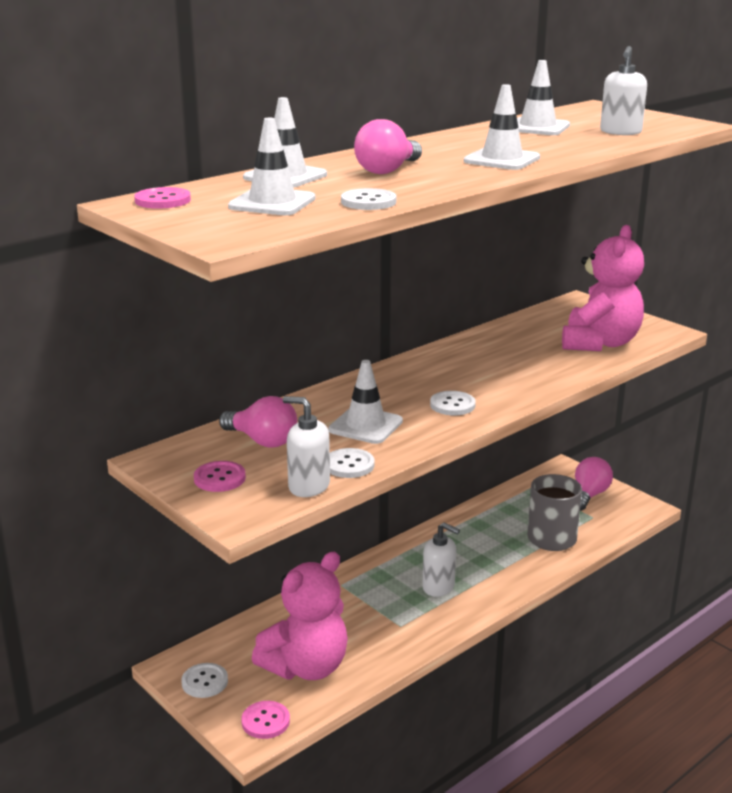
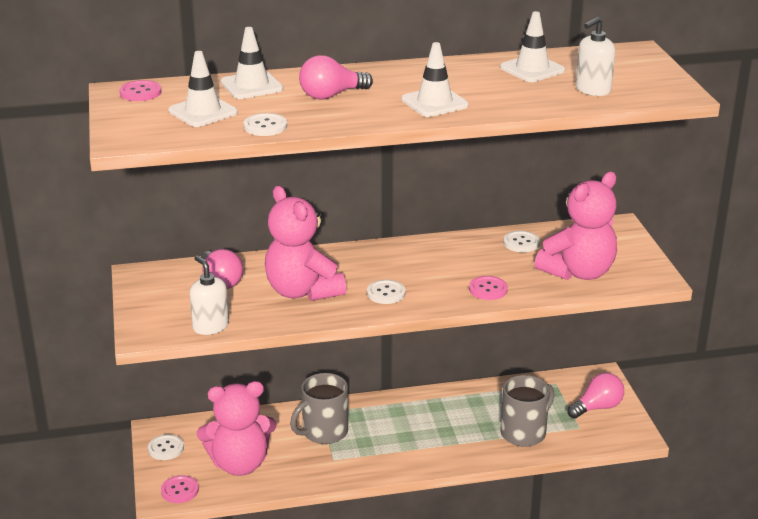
camera: 30 degrees right, 5 degrees up
pink button [194,461,246,492] -> pink button moved to [469,276,508,300]
white traffic cone [328,360,403,444] -> pink teddy bear [265,185,346,301]
white button [330,448,375,478] -> white button moved to [503,231,540,252]
white soap dispenser [422,522,460,597] -> none
none -> grey mug [290,373,348,444]

